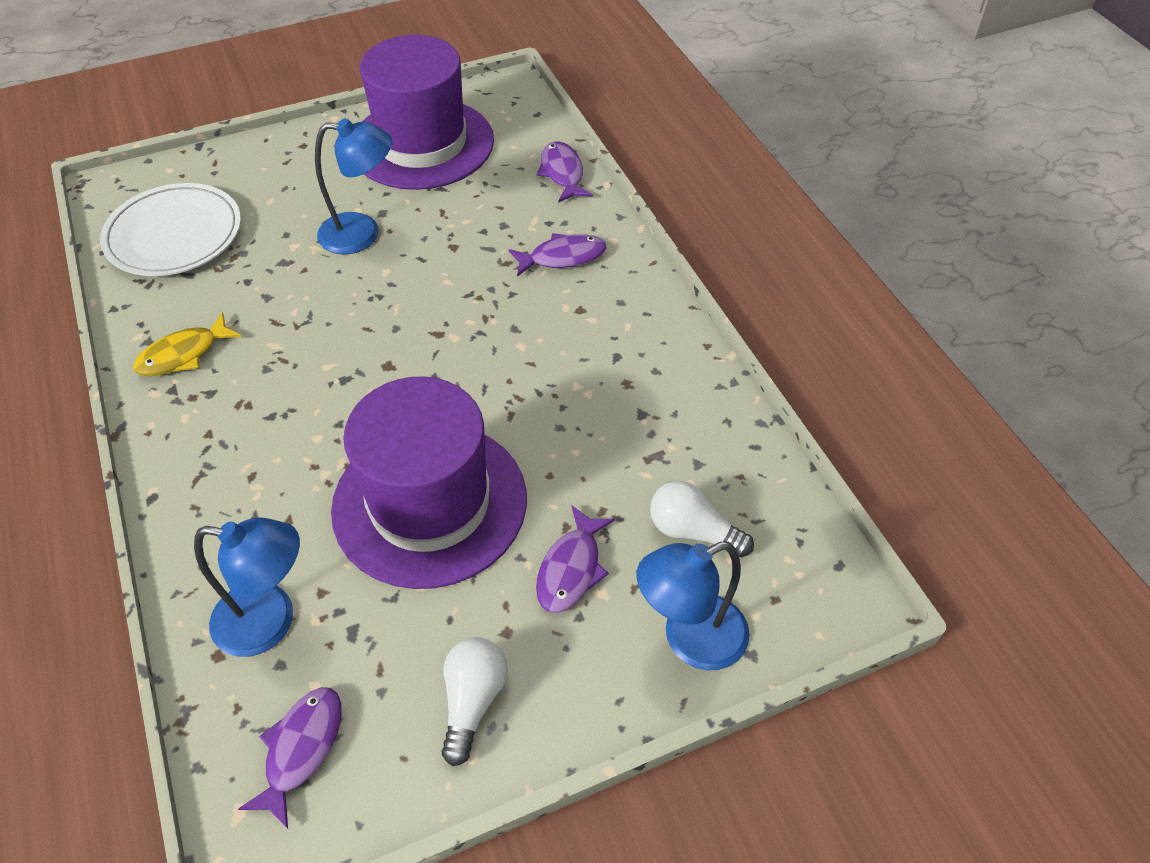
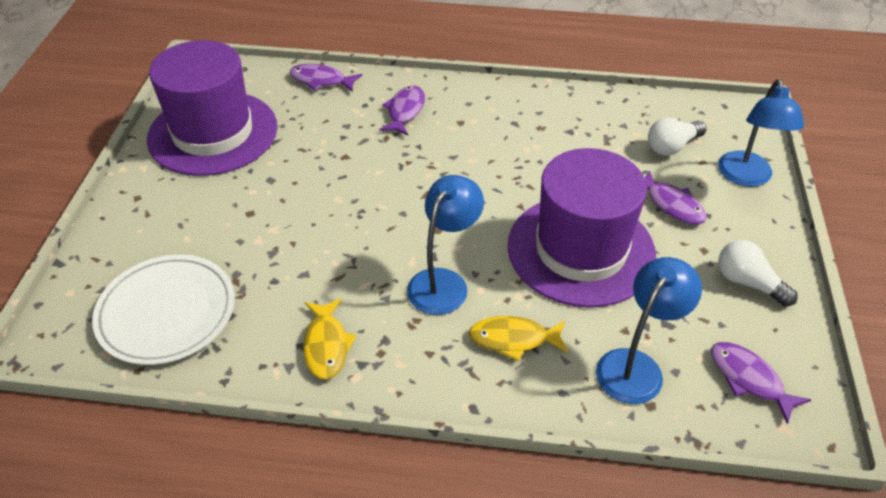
camera: 60 degrees left, 5 degrees down
blue lamp [315,118,392,254] -> blue lamp moved to [407,175,484,315]
none -> yellow fish [469,316,568,361]

